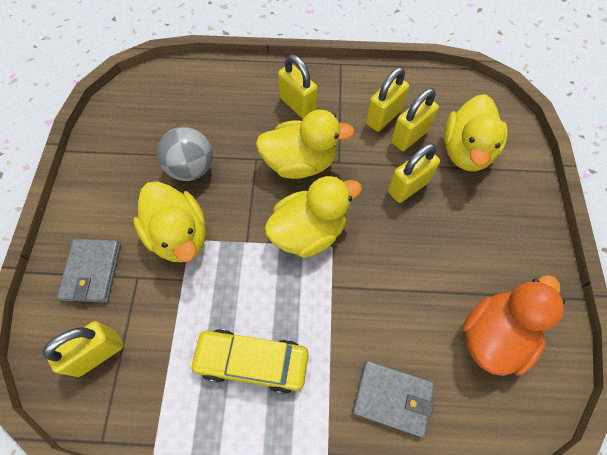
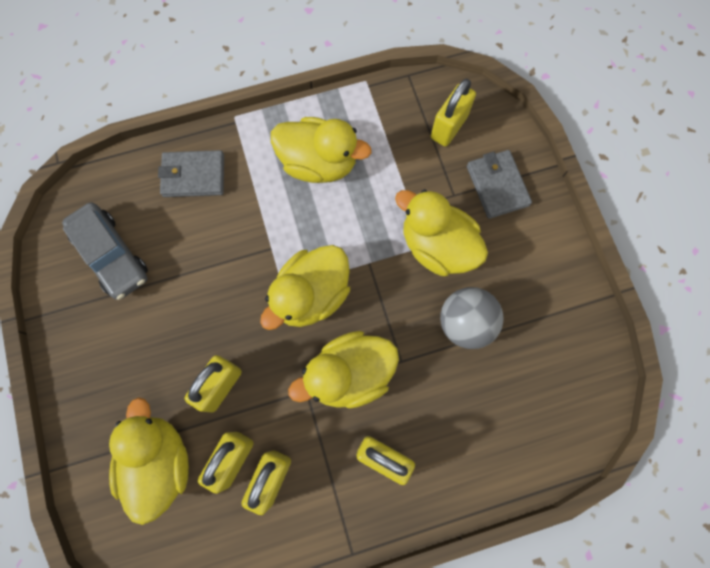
camera: 160 degrees right, 10 degrees up
yellow car [189,329,308,394] -> yellow duck [271,117,372,183]
orange duck [463,275,565,376] -> grey car [62,202,148,300]

